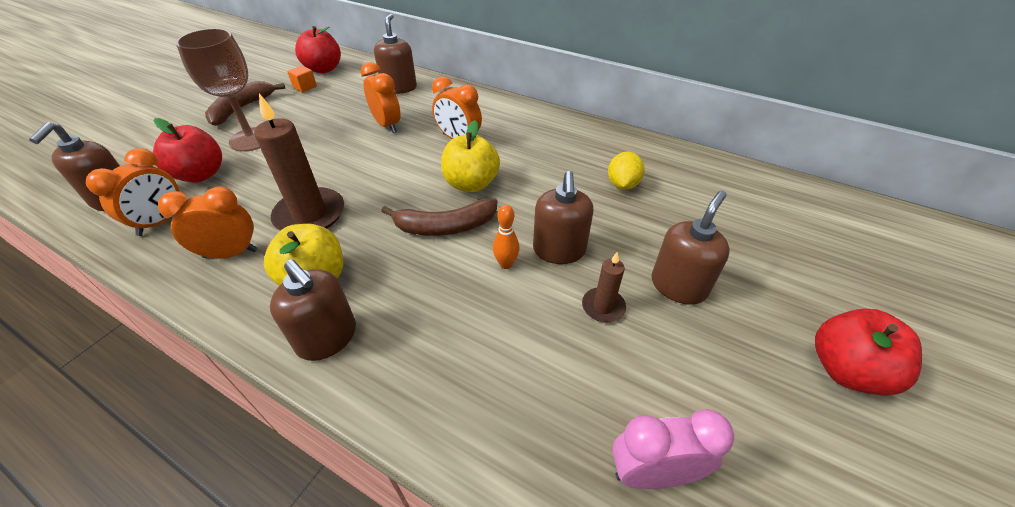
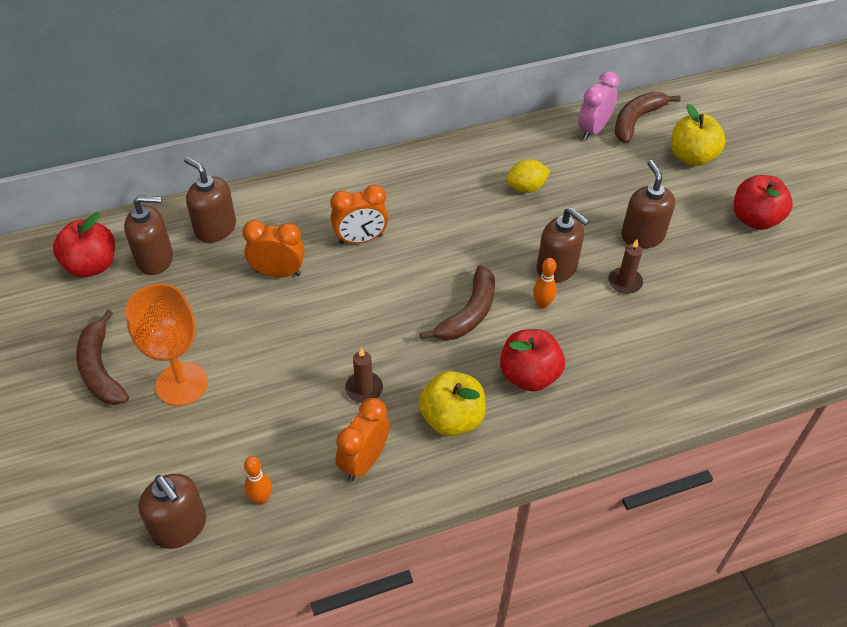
camera: 50 degrees left, 5 degrees up
orange clock [86,148,179,236] -> orange bowling pin [244,456,272,505]
red apple [153,118,222,182] -> red apple moved to [500,329,565,392]
brown goblet [176,28,260,152] -> orange goblet [125,284,208,406]
brown candle [254,94,344,231] -> brown candle [345,348,383,403], size x0.52
brown soap dispenser [270,259,356,361] -> brown soap dispenser moved to [124,196,173,275]
orange cube [287,65,317,92] -> none
yellow apple [441,120,500,192] -> yellow apple moved to [671,104,726,166]
yellow lemon [608,152,645,190] -> yellow lemon turned 75 degrees counterclockwise [506,159,550,193]
pink clock [612,409,734,489] -> pink clock moved to [578,71,620,140]
none -> brown banana [615,92,681,143]

